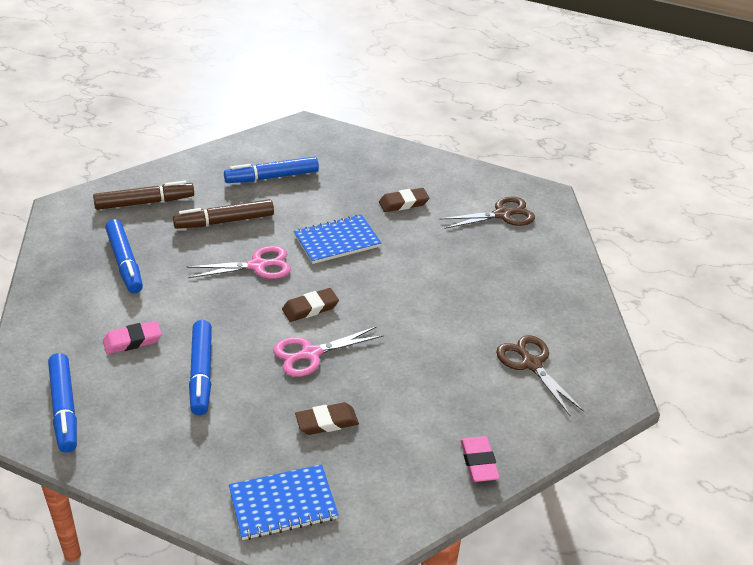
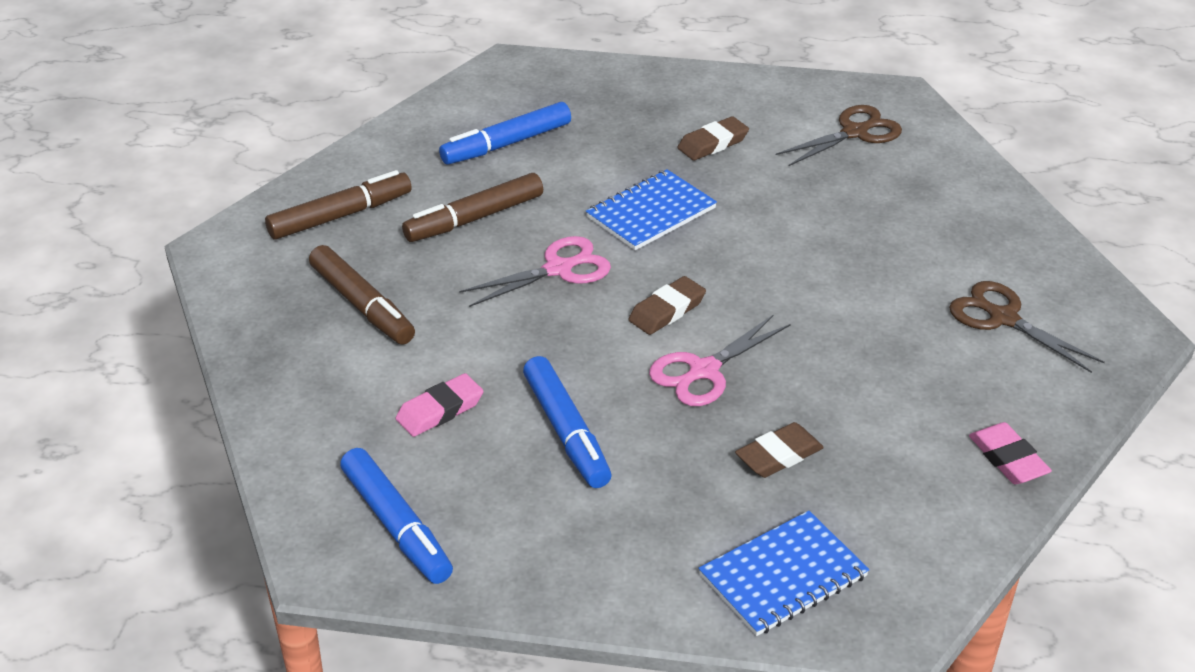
camera: 15 degrees left, 0 degrees up
blue marker [105,219,143,293] -> brown marker [309,245,415,345]

